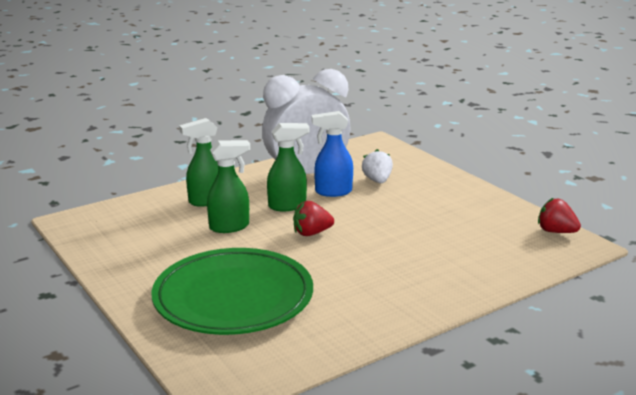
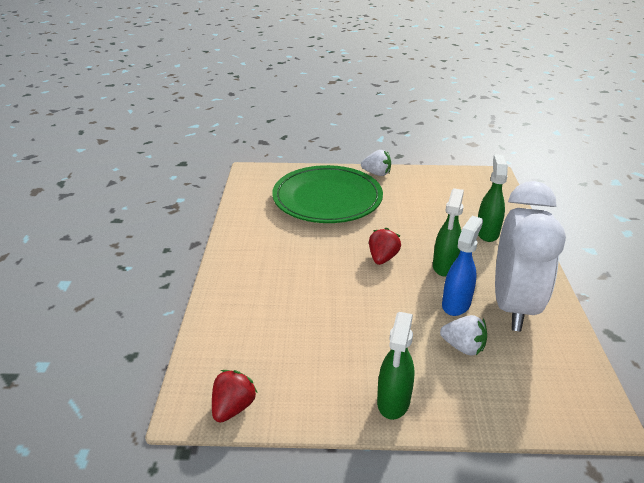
camera: 125 degrees right, 10 degrees up
green spray bottle [207,140,250,233] -> green spray bottle moved to [377,312,415,420]
red strawberry [538,198,581,233] -> red strawberry turned 45 degrees counterclockwise [212,370,258,423]
none -> white strawberry [361,150,391,176]

